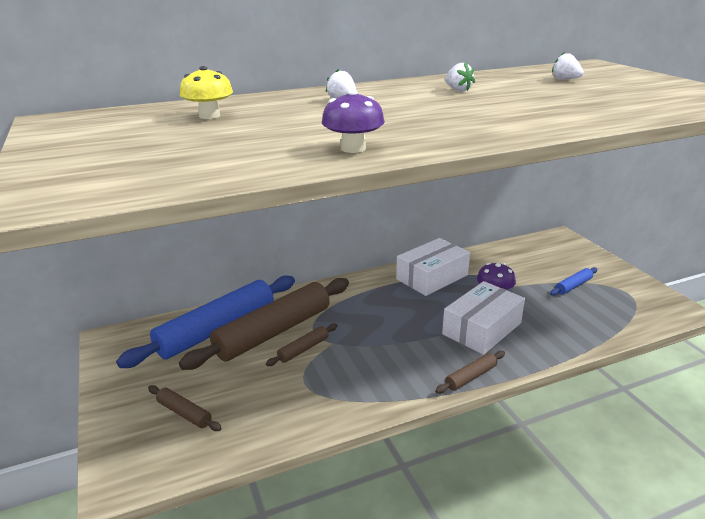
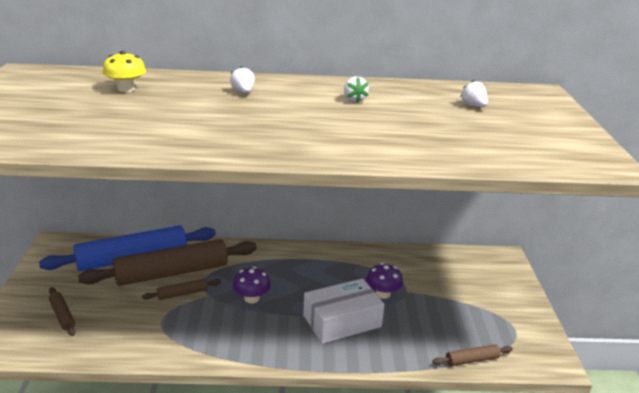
camera: 20 degrees right, 0 degrees up
purple mushroom [322,90,385,153] -> purple mushroom moved to [233,267,271,303]
white box [396,238,470,296] -> none
brown rolling pin [435,351,505,394] -> brown rolling pin moved to [433,344,513,366]
blue rolling pin [550,267,598,296] -> none

